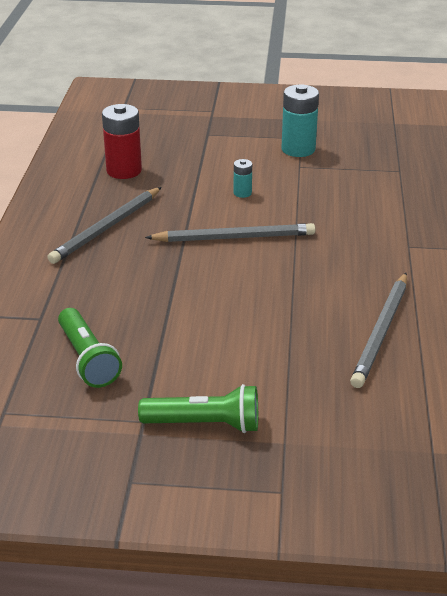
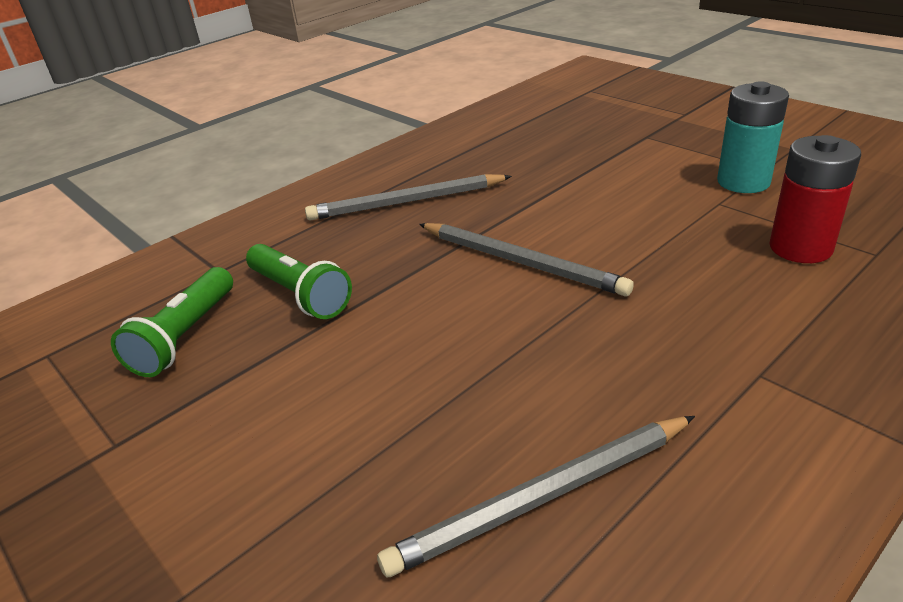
camera: 45 degrees right, 0 degrees up
red battery [102,104,142,179] -> red battery moved to [769,135,861,263]
green flashlight [138,384,258,433] -> green flashlight moved to [246,244,352,319]
turquoise battery [234,159,252,198] -> none

